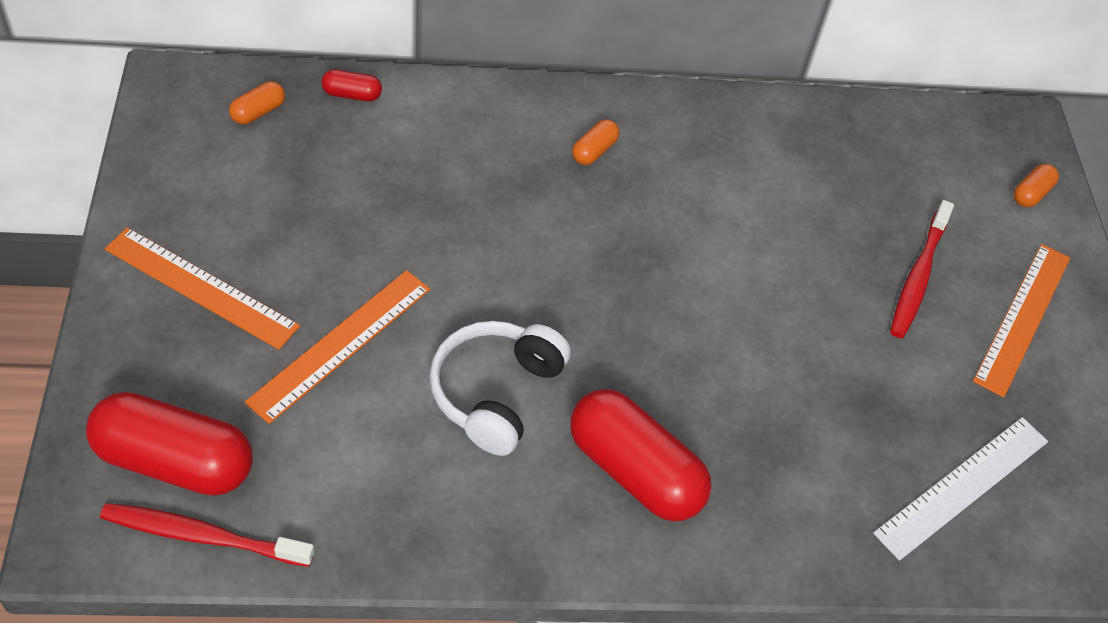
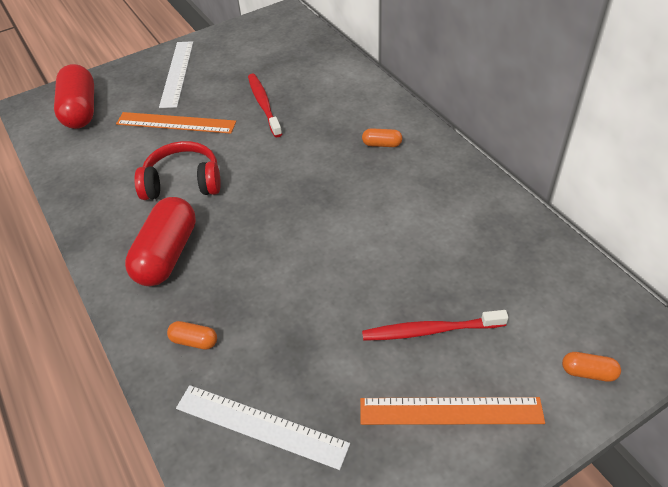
camera: 70 degrees right, 5 degrees down
red toothbrush [100,503,314,567] -> red toothbrush moved to [248,74,282,137]
orange ruler [105,227,300,350] -> white ruler [159,41,193,108]
orange capsule [229,81,285,124] -> orange capsule moved to [167,321,217,350]
red capsule [321,70,382,101] -> none
white headphones [429,321,571,456] -> red headphones [134,141,221,200]

